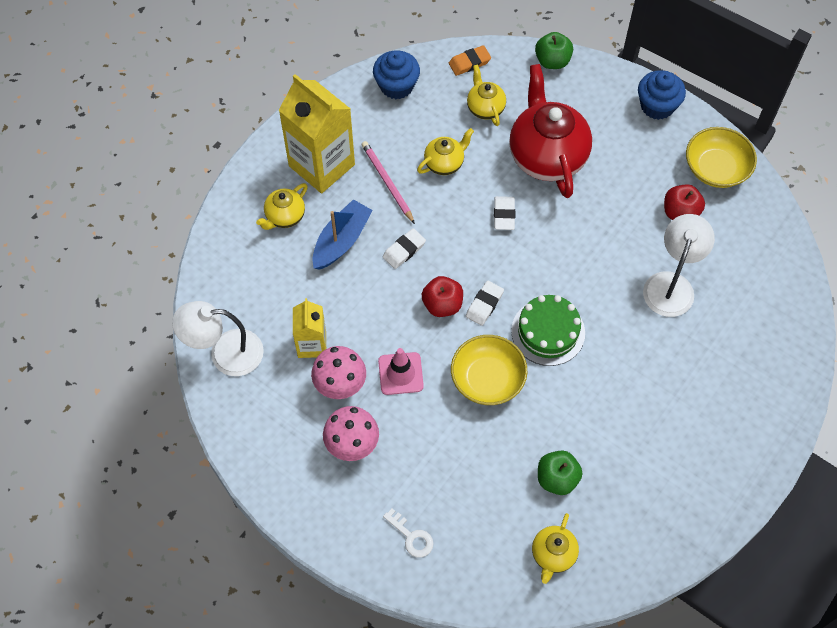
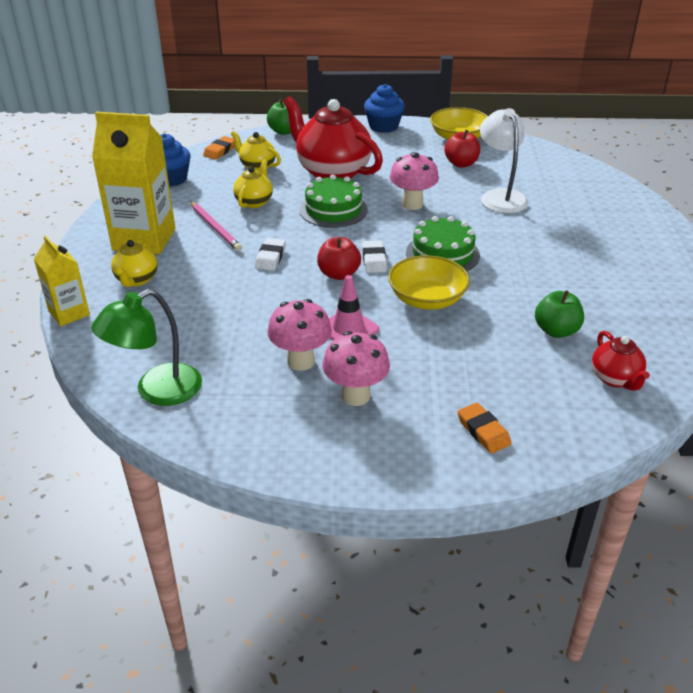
camera: 35 degrees left, 25 degrees down
white lamp [172,301,264,376] -> green lamp [91,289,202,406]
yellow carton [293,298,326,358] -> yellow carton moved to [34,236,90,326]
blue boat [312,199,373,270] -> none
pink pencil [361,141,415,224] -> pink pencil turned 150 degrees counterclockwise [190,201,242,251]
white key [383,508,434,557] -> orange eraser [457,403,512,454]
white eraser [494,196,515,230] -> green cake [300,174,368,228]
yellow teapot [532,513,579,584] -> red teapot [592,331,650,391]
none -> pink mushroom [389,152,439,210]

